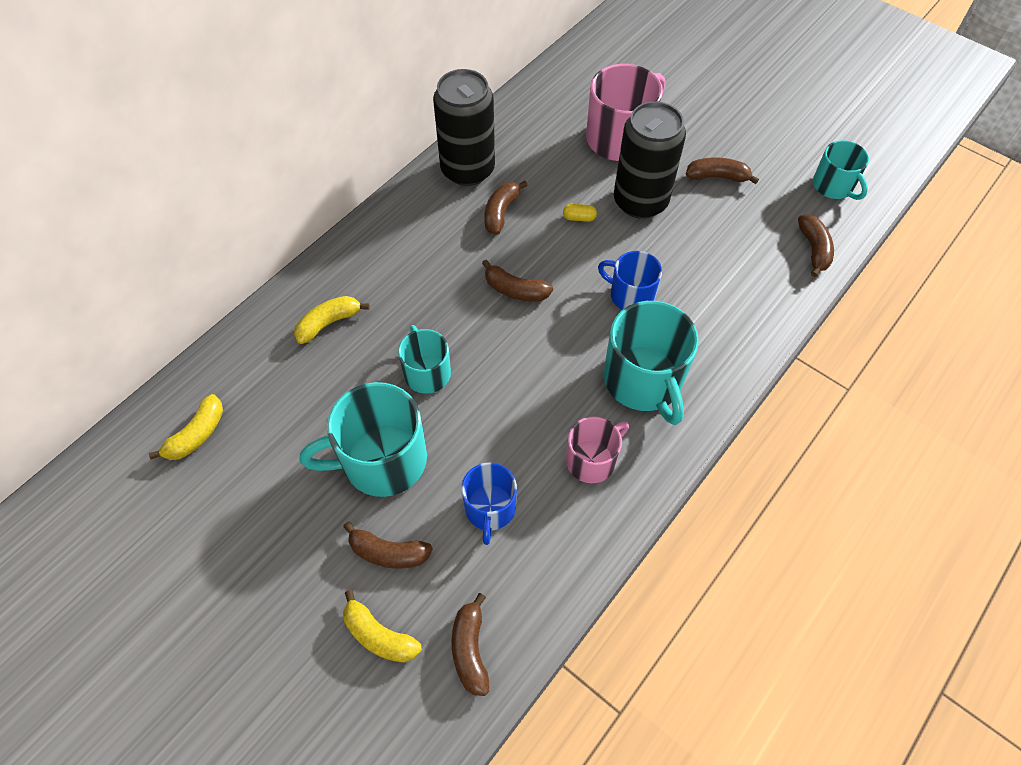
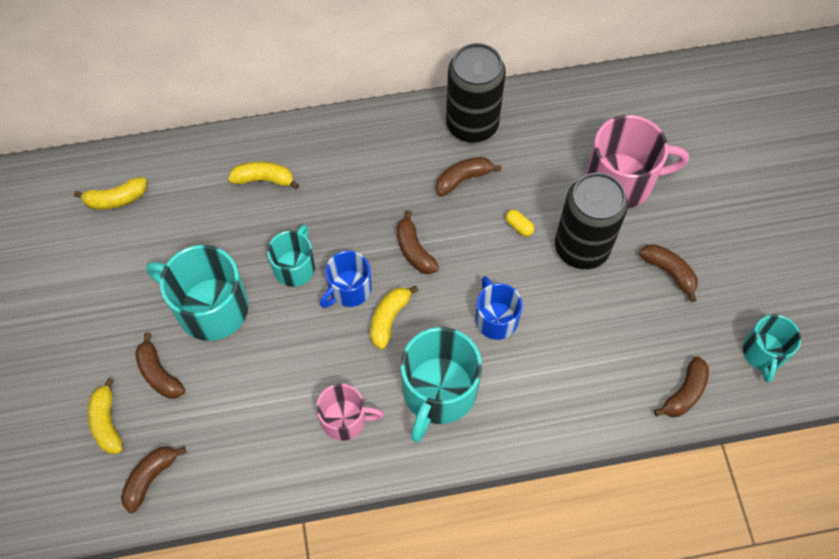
camera: 40 degrees right, 5 degrees up
blue mug [461,463,517,545] -> blue mug moved to [320,251,372,308]
none -> yellow banana [370,286,419,349]

